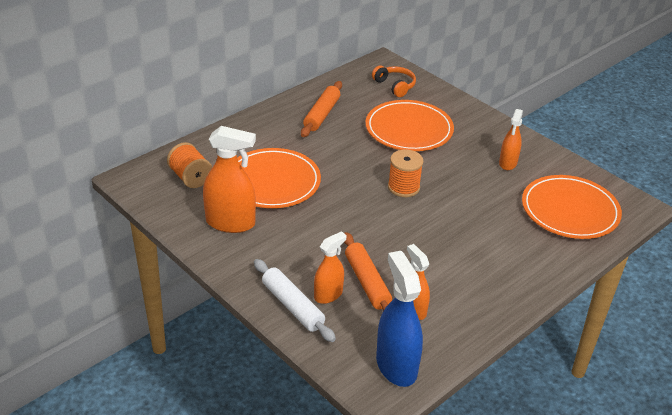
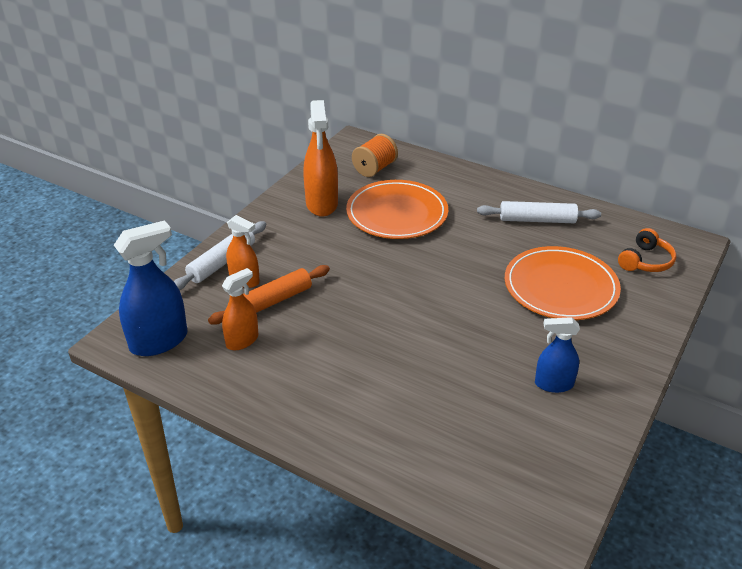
camera: 75 degrees right, 0 degrees up
orange rolling pin [301,81,342,137] -> white rolling pin [477,201,601,223]
orange spool [388,150,424,197] -> none
orange spray bottle [499,109,523,170] -> blue spray bottle [535,317,580,393]
orange plate [522,175,622,239] -> none

